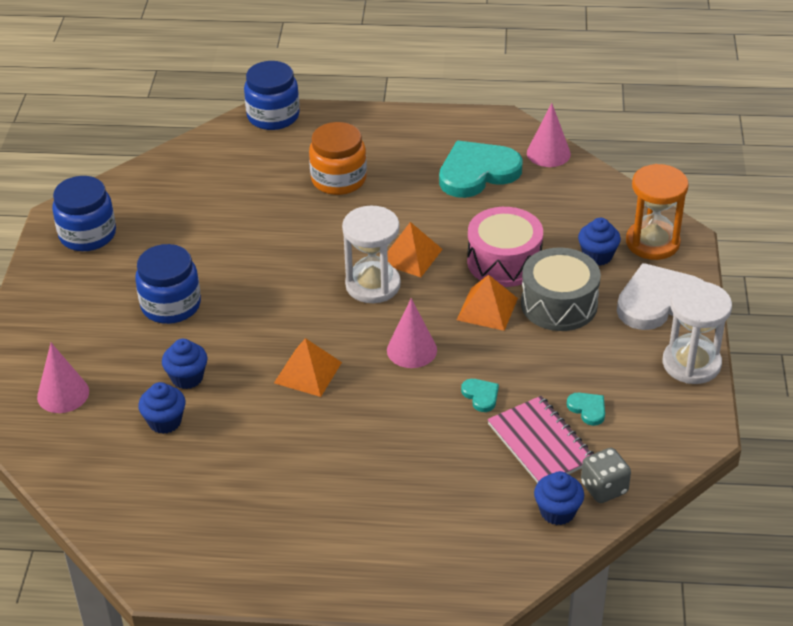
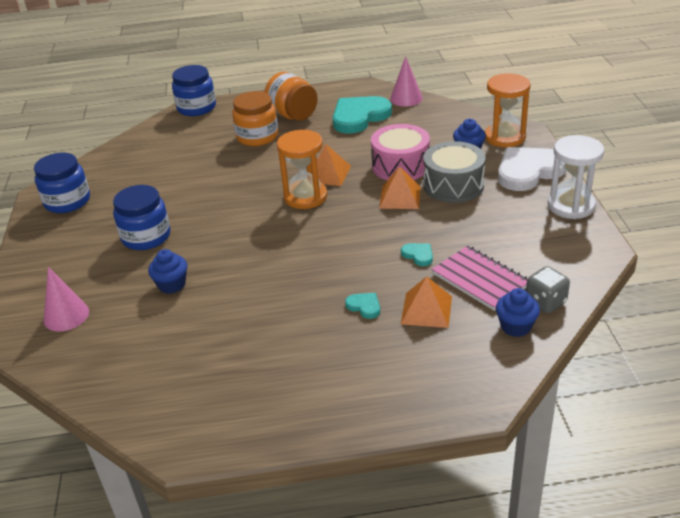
camera: 10 degrees left, 5 degrees down
blue cupcake [138,382,186,434] -> none
orange pyramid [274,338,342,397] -> orange pyramid moved to [401,276,452,328]
white hourglass [342,206,401,303] -> orange hourglass [277,129,327,209]
pink cone [387,298,437,368] -> none
turquoise heart [567,393,605,426] -> turquoise heart moved to [345,293,380,319]
none -> orange jar [264,72,318,121]

